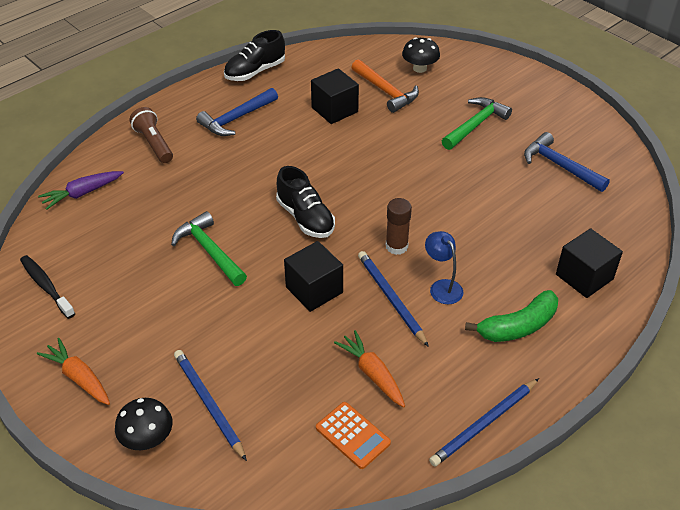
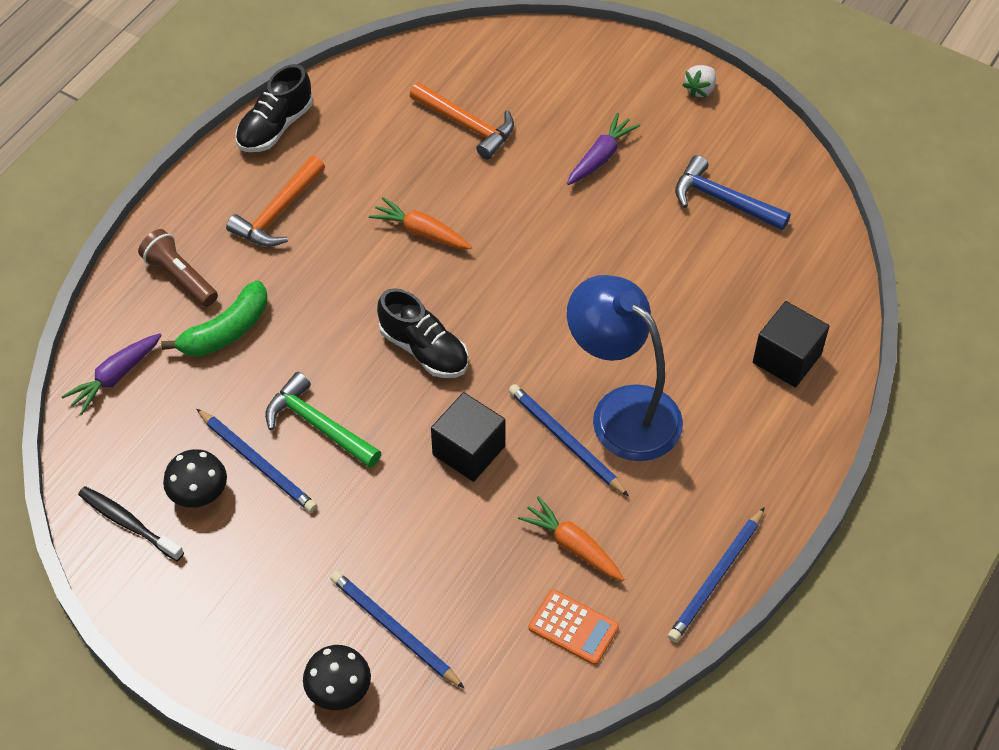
camera: 15 degrees left, 10 degrees up
orange carrot [37,338,110,405] -> orange carrot moved to [369,197,472,249]
blue hammer [196,88,278,136] -> orange hammer [226,156,325,247]
black cube [311,68,359,124] -> none
brown glue stick [386,198,412,255] -> none
black mushroom [402,37,440,73] -> black mushroom moved to [163,449,227,508]
blue lamp [425,231,463,304] -> blue lamp [567,275,683,461], size x2.16
green hammer [442,97,512,150] -> purple carrot [567,113,641,185]
green banana [465,290,558,342] -> green banana moved to [161,281,267,357]
none -> blue pencil [197,409,317,513]
none -> white strawberry [682,65,716,98]

